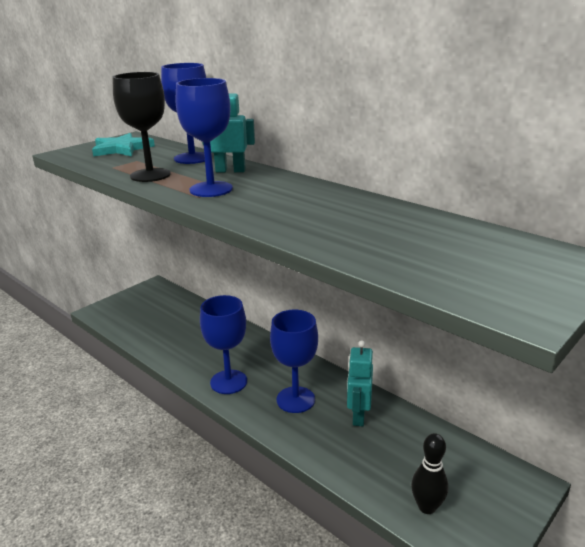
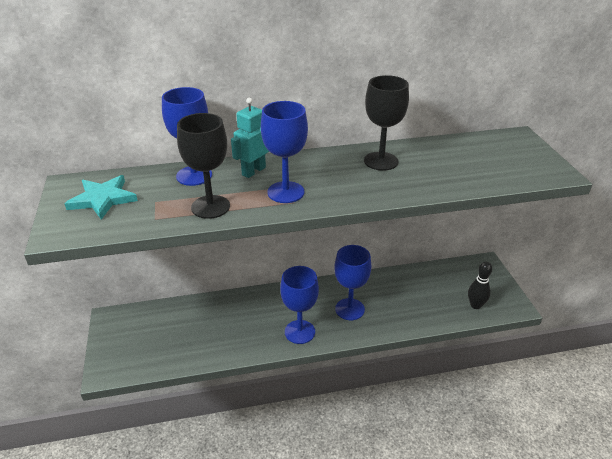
camera: 55 degrees left, 10 degrees up
turquoise robot [347,340,373,426] -> none
none -> black goblet [364,75,409,171]

